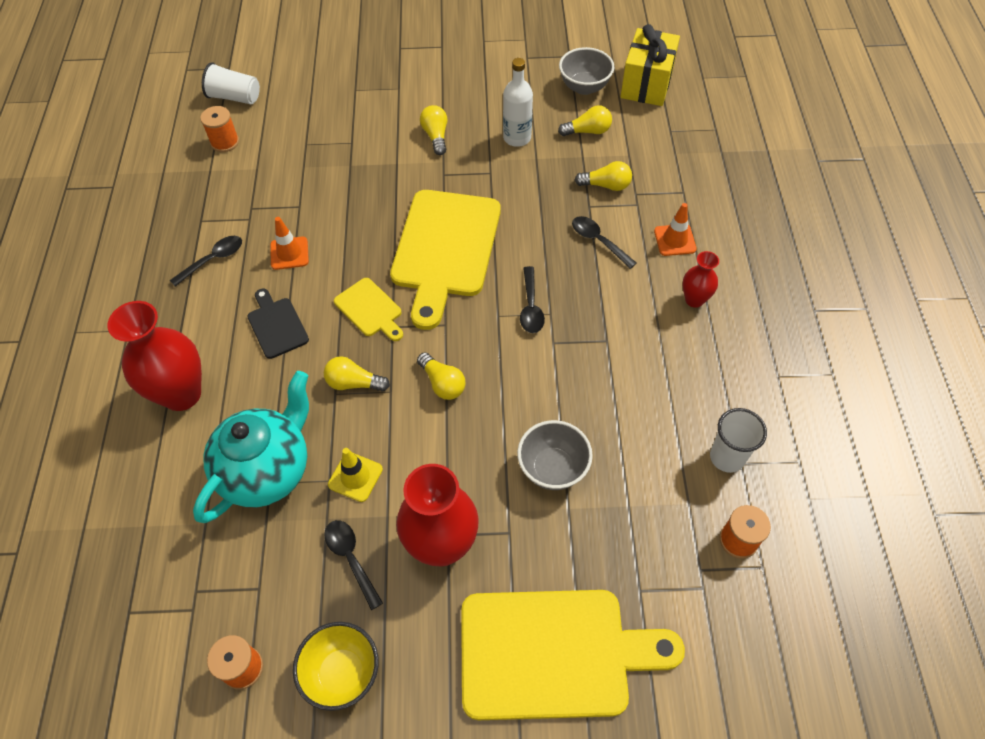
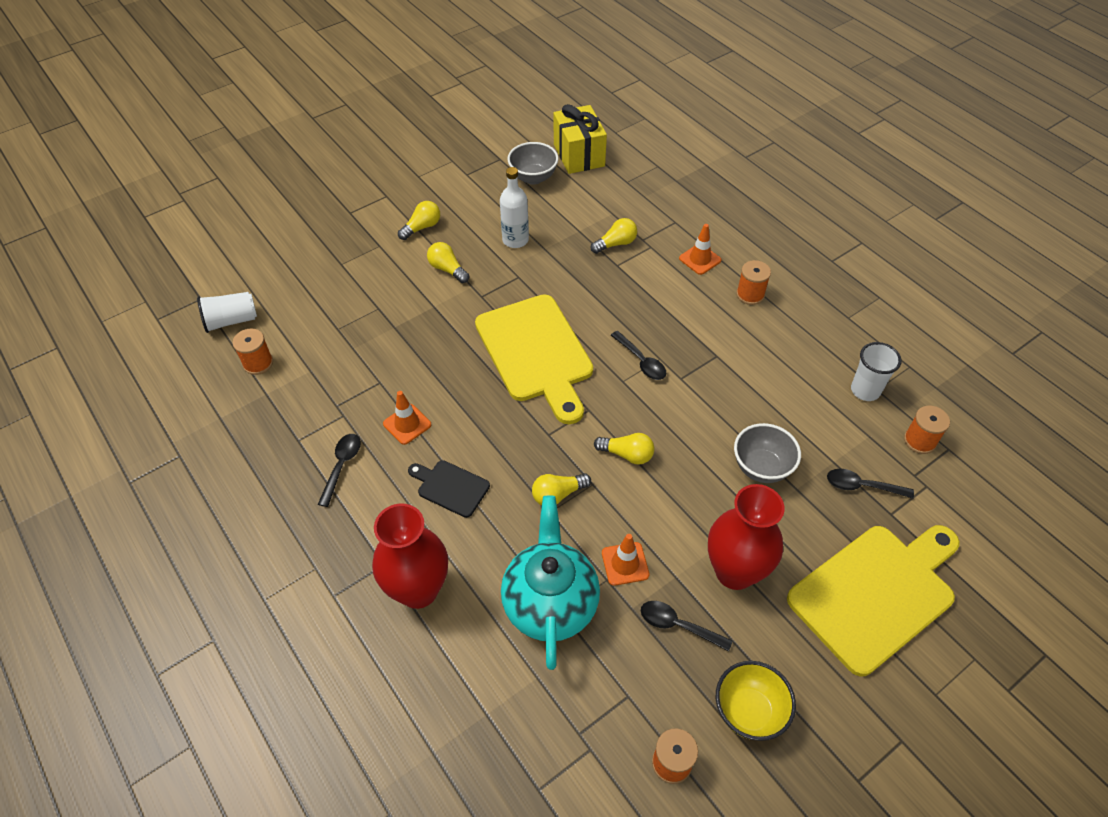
camera: 35 degrees left, 5 degrees down
yellow traffic cone [328,448,383,502] -> orange traffic cone [602,534,649,586]
yellow cutting board [334,278,403,341] -> none
yellow light bulb [558,105,612,136] -> yellow light bulb moved to [398,201,440,240]
black spoon [572,216,637,269] -> black spoon moved to [827,469,914,498]
red vase [683,251,719,308] -> orange spool [736,260,771,305]

